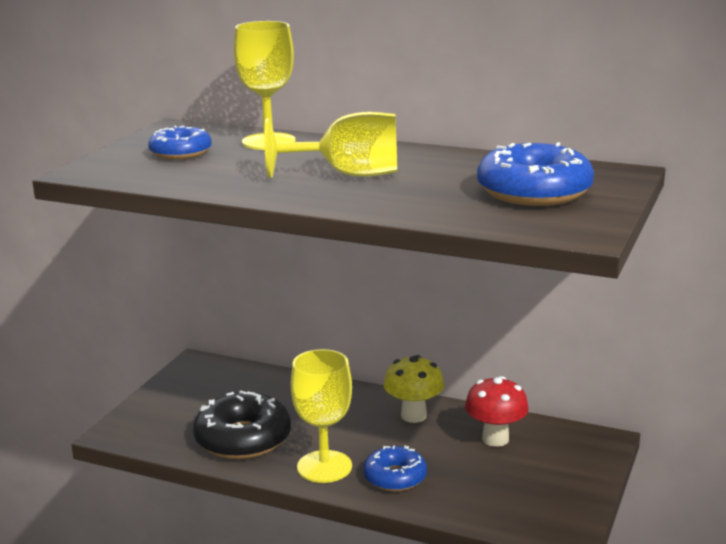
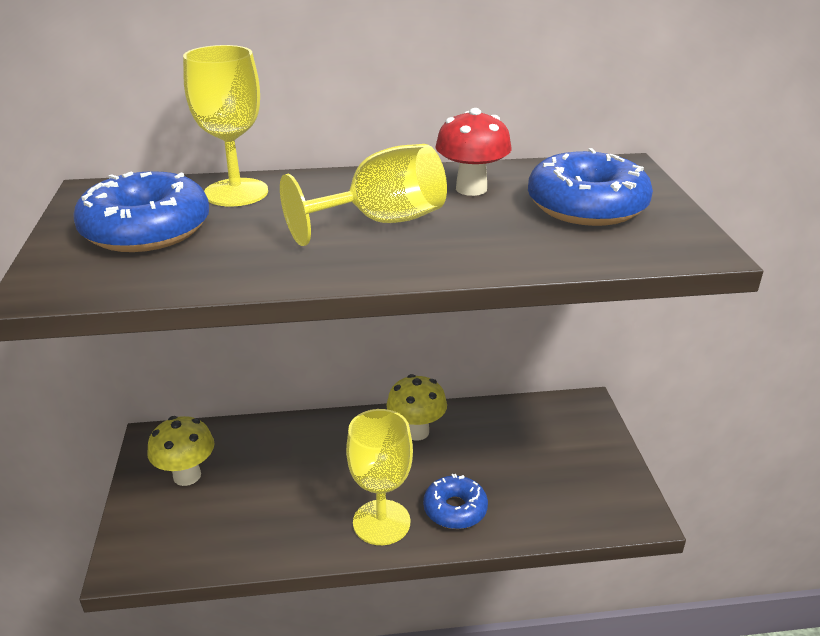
camera: 30 degrees left, 10 degrees up
blue donut [148,126,212,160] -> blue donut [73,171,209,252], size x1.62
black donut [193,390,291,459] -> none
red mushroom [465,376,529,447] -> red mushroom moved to [436,108,512,196]
none -> yellow mushroom [147,416,215,486]

